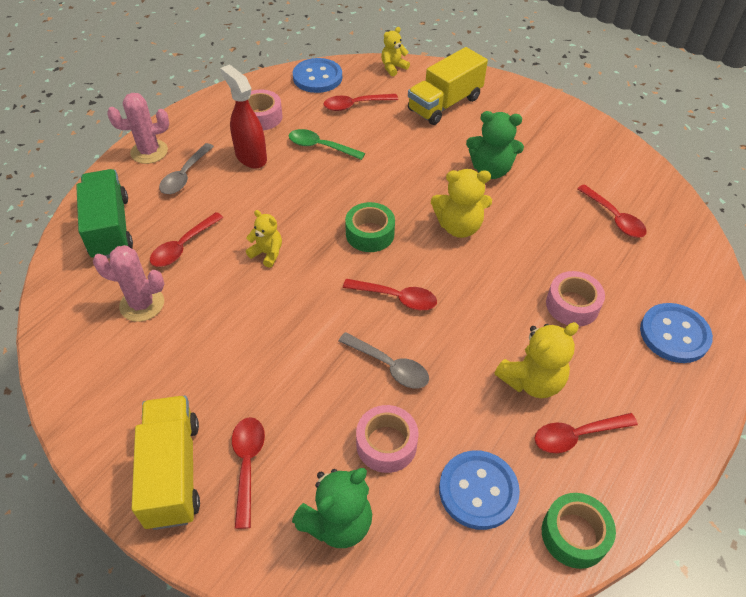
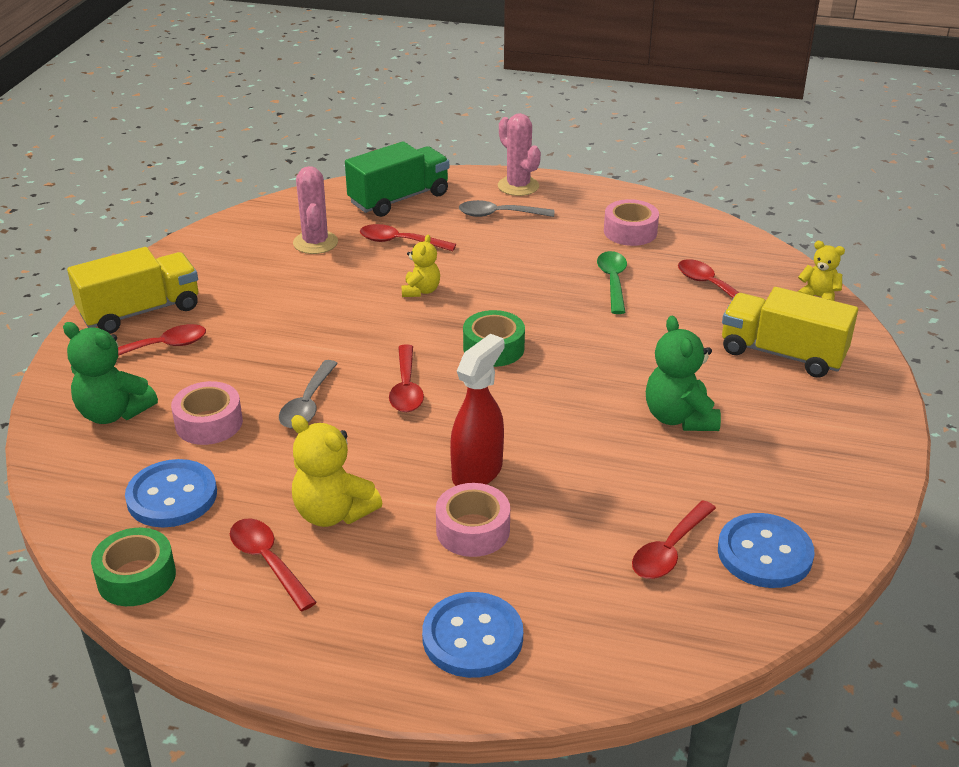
camera: 70 degrees right, 15 degrees down
red spray bottle [220,65,267,169] -> red spray bottle moved to [450,334,504,486]
blue button [293,58,342,93] -> blue button moved to [718,513,814,588]
yellow teddy bear [431,169,492,238] -> none

